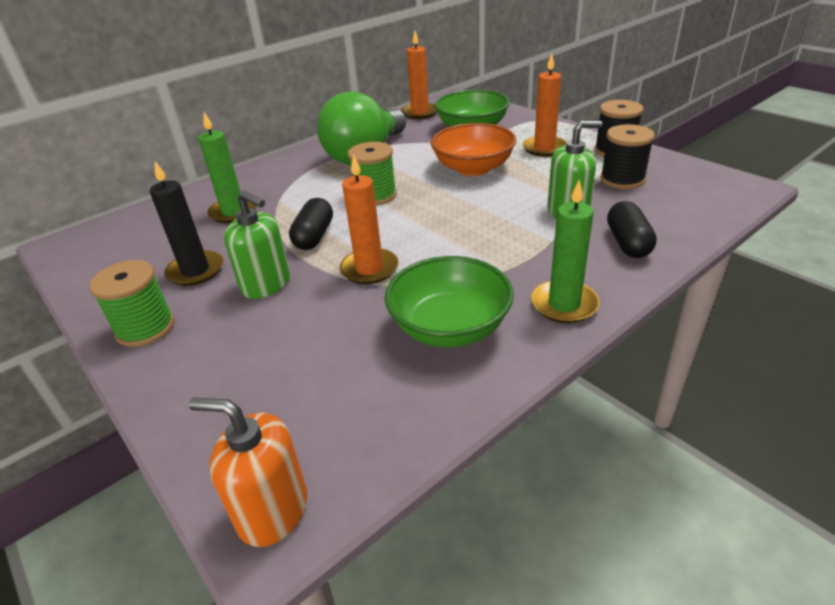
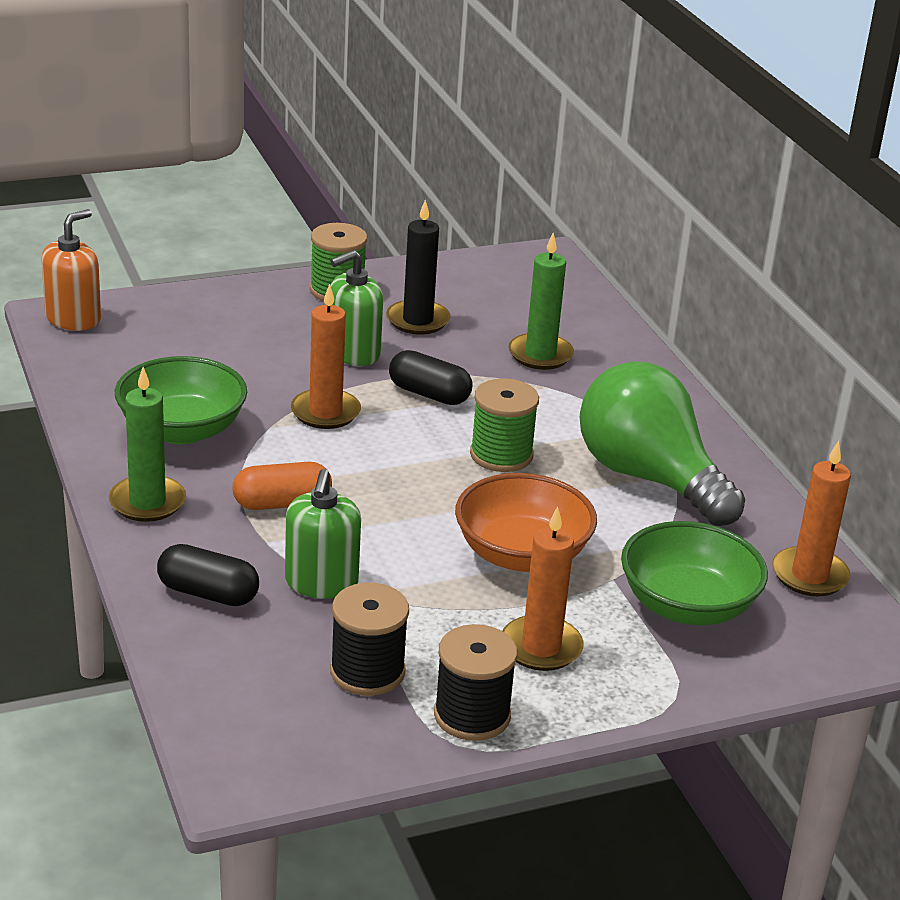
camera: 105 degrees right, 5 degrees down
none -> orange capsule [233,462,332,510]

